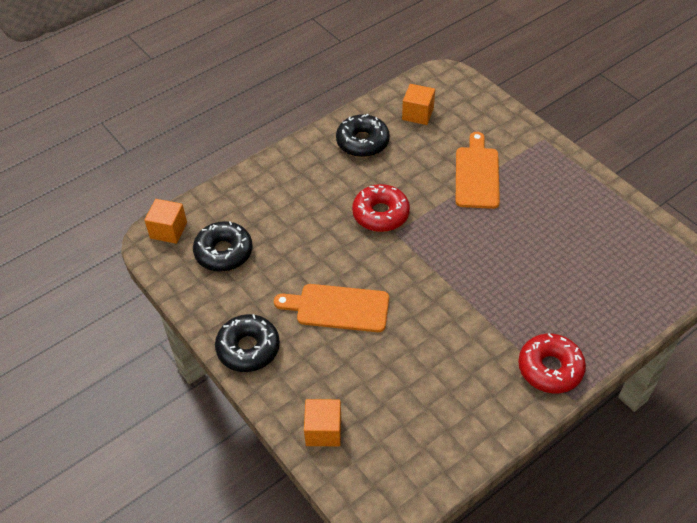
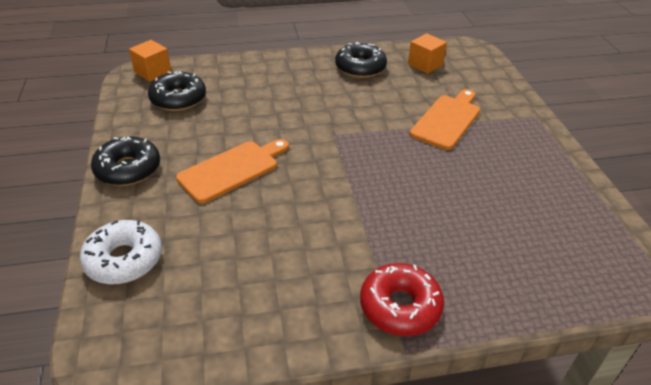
camera: 25 degrees right, 10 degrees down
orange cutting board [274,284,389,332] -> orange cutting board turned 105 degrees clockwise [176,139,289,203]
orange cube [304,399,341,446] -> white donut [80,220,162,284]
red donut [352,184,410,232] -> none

